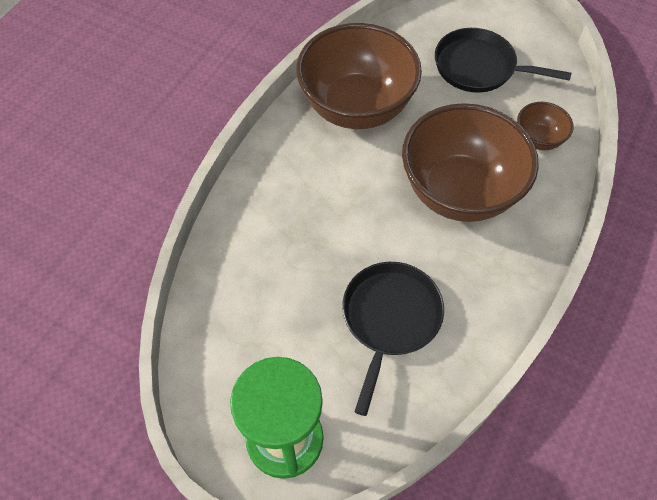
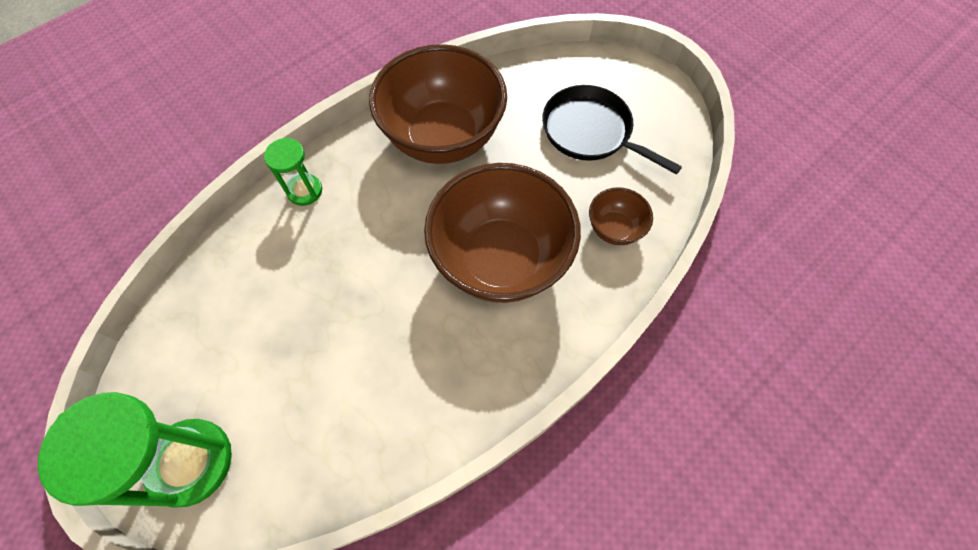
camera: 20 degrees right, 5 degrees up
black pan [342,262,444,416] -> none
none -> green hourglass [264,138,322,206]

